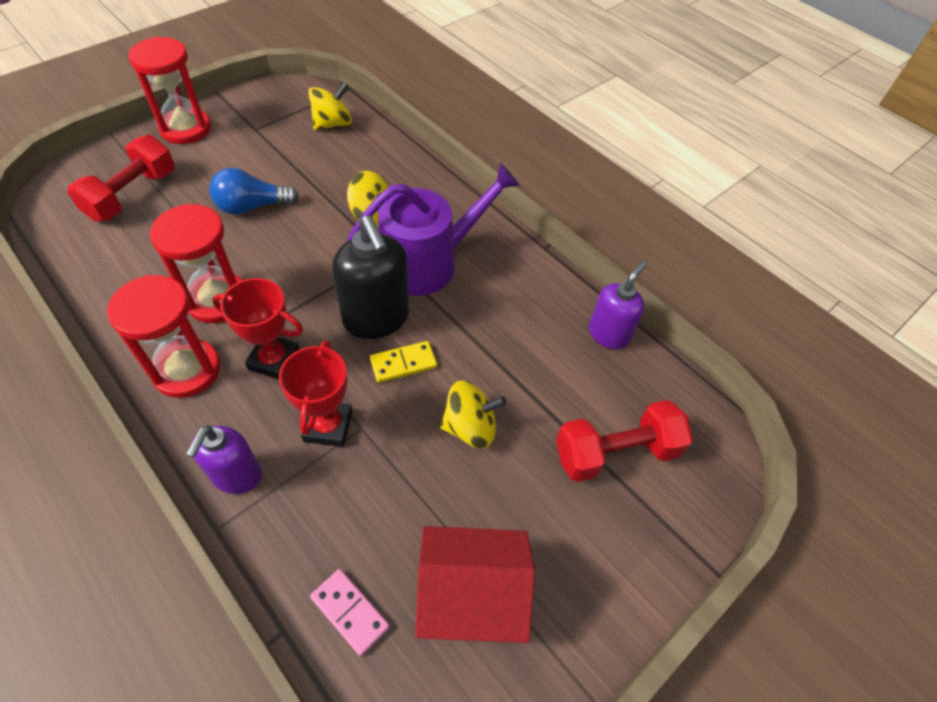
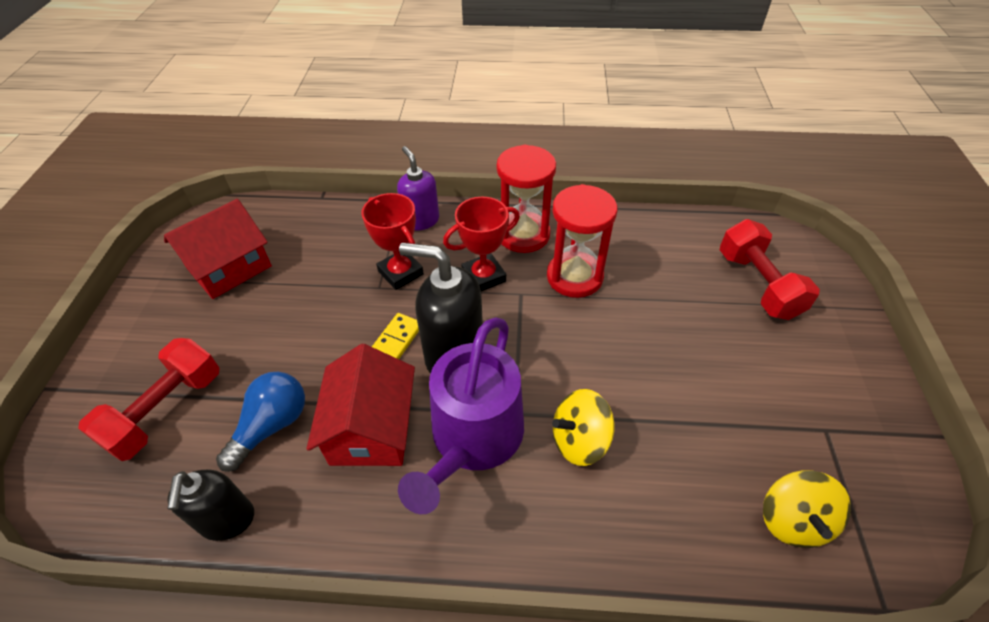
camera: 140 degrees right, 5 degrees down
red hourglass [128,37,211,144] -> none
blue light bulb [209,168,299,215] -> blue light bulb moved to [216,372,305,472]
pink domino [310,569,390,656] -> none
yellow spinning top [440,380,506,449] -> none
purple soap dispenser [589,261,647,349] -> black soap dispenser [167,469,254,541]
none -> red house [306,344,415,466]

